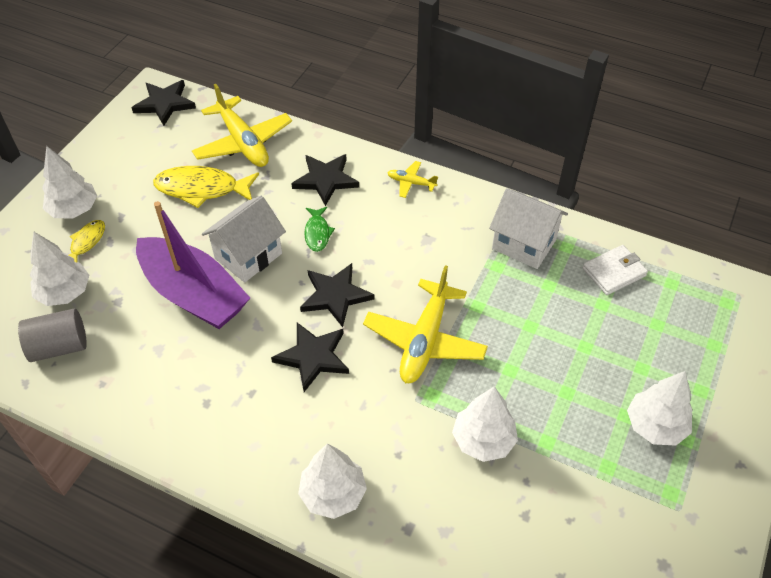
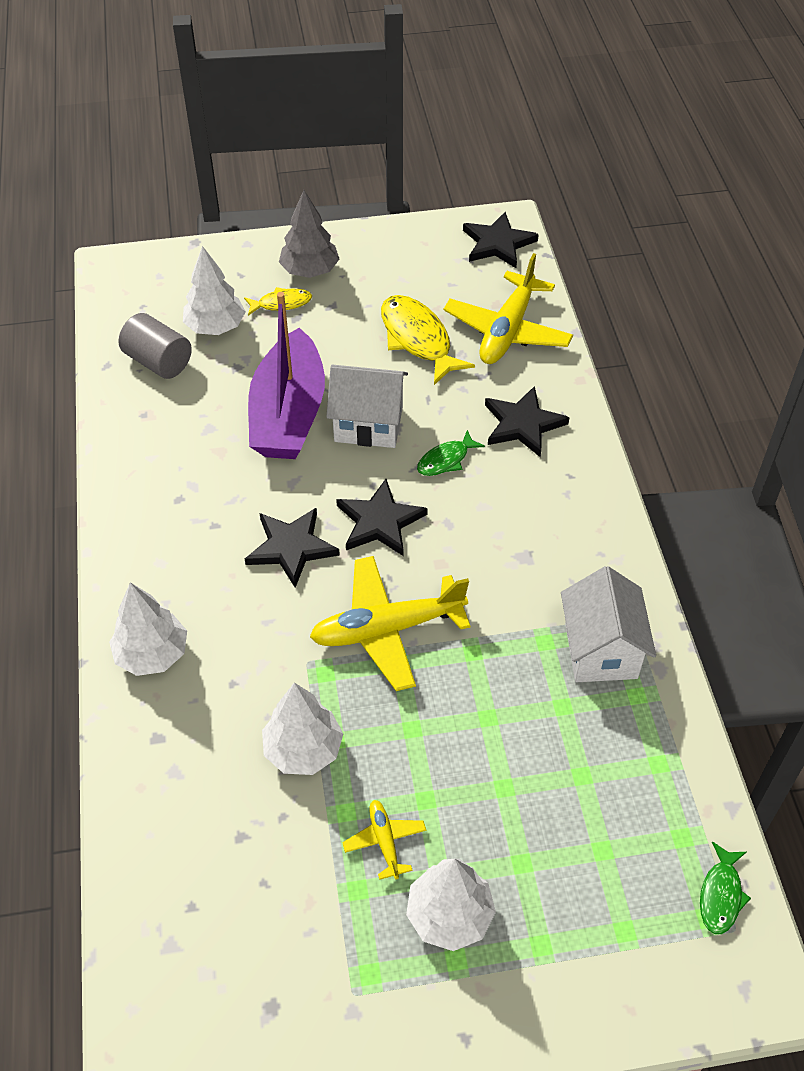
camera: 55 degrees right, 0 degrees up
white tree [42,146,97,218] -> grey tree [279,190,339,278]
yellow plane [388,161,438,198] -> yellow plane moved to [342,800,426,880]
white wallet [582,245,648,295] -> none
none -> green fish [700,842,751,934]

